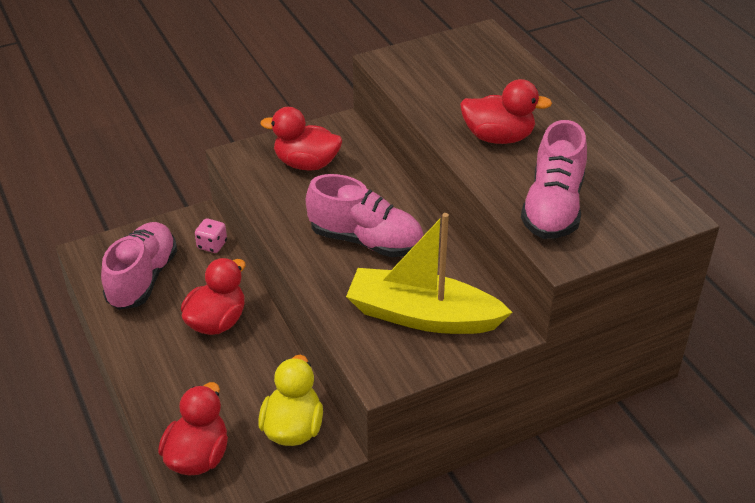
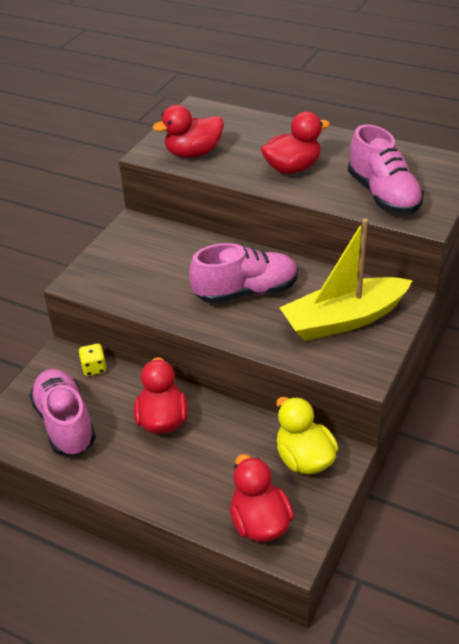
camera: 35 degrees left, 0 degrees up
pink dice [195,218,227,253] -> yellow dice [78,344,107,376]
red duck [261,107,342,171] -> red duck moved to [152,105,224,158]

